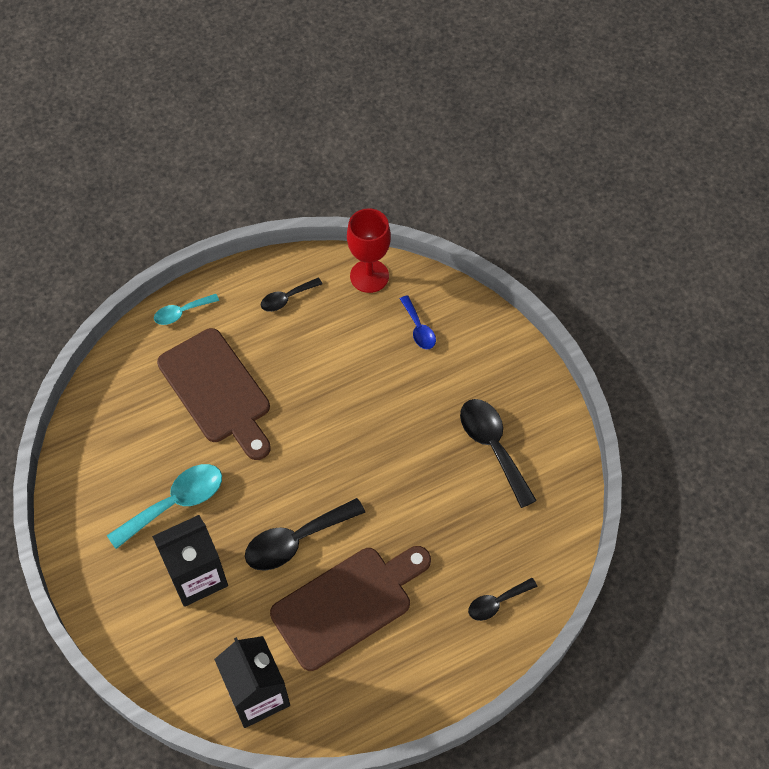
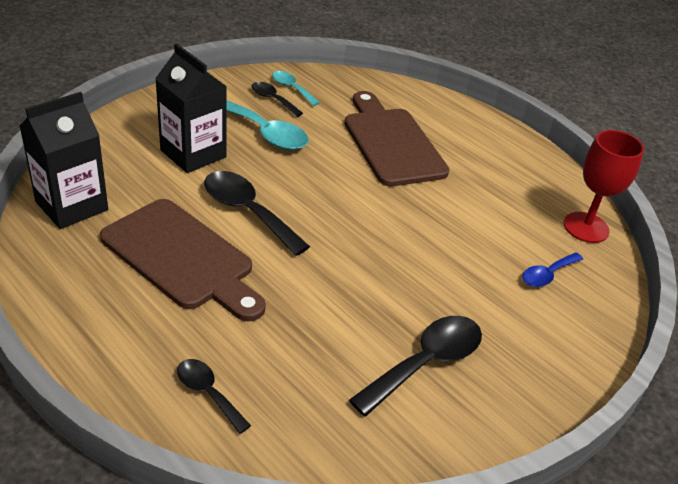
camera: 70 degrees right, 20 degrees down
turquoise spoon [154,294,219,325] -> turquoise spoon moved to [272,71,320,106]
brown cutting board [157,328,271,460] -> brown cutting board turned 120 degrees clockwise [344,91,450,186]
black spoon [261,278,323,312] -> black spoon moved to [252,82,303,117]

